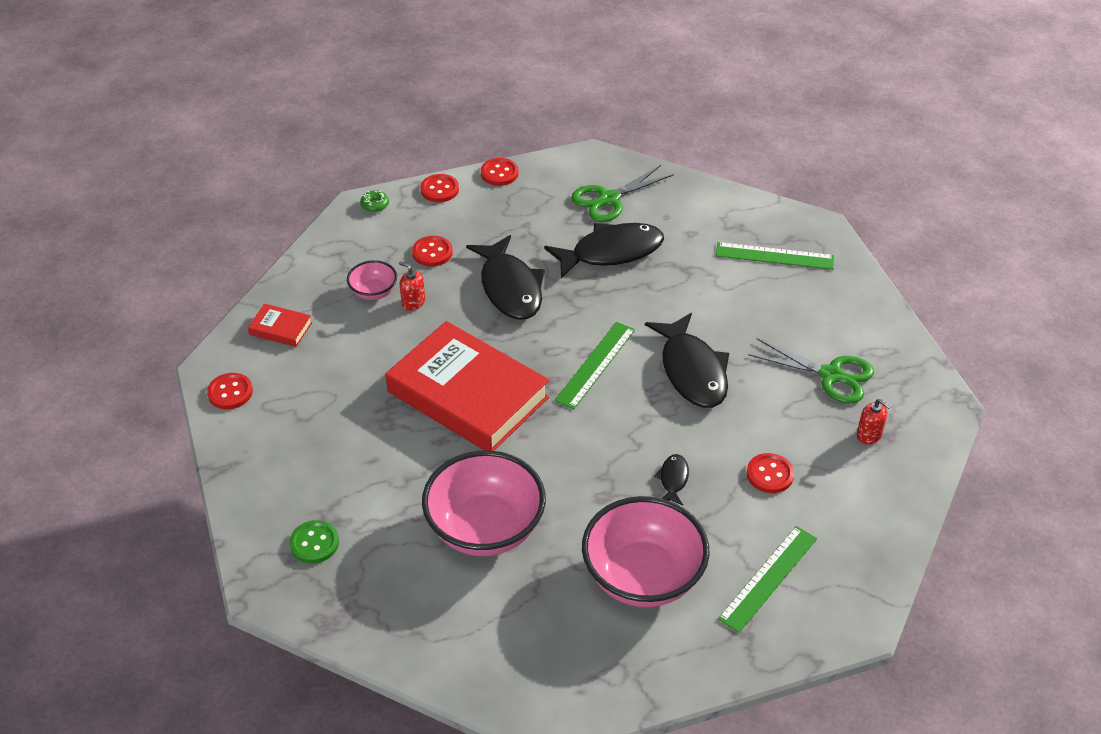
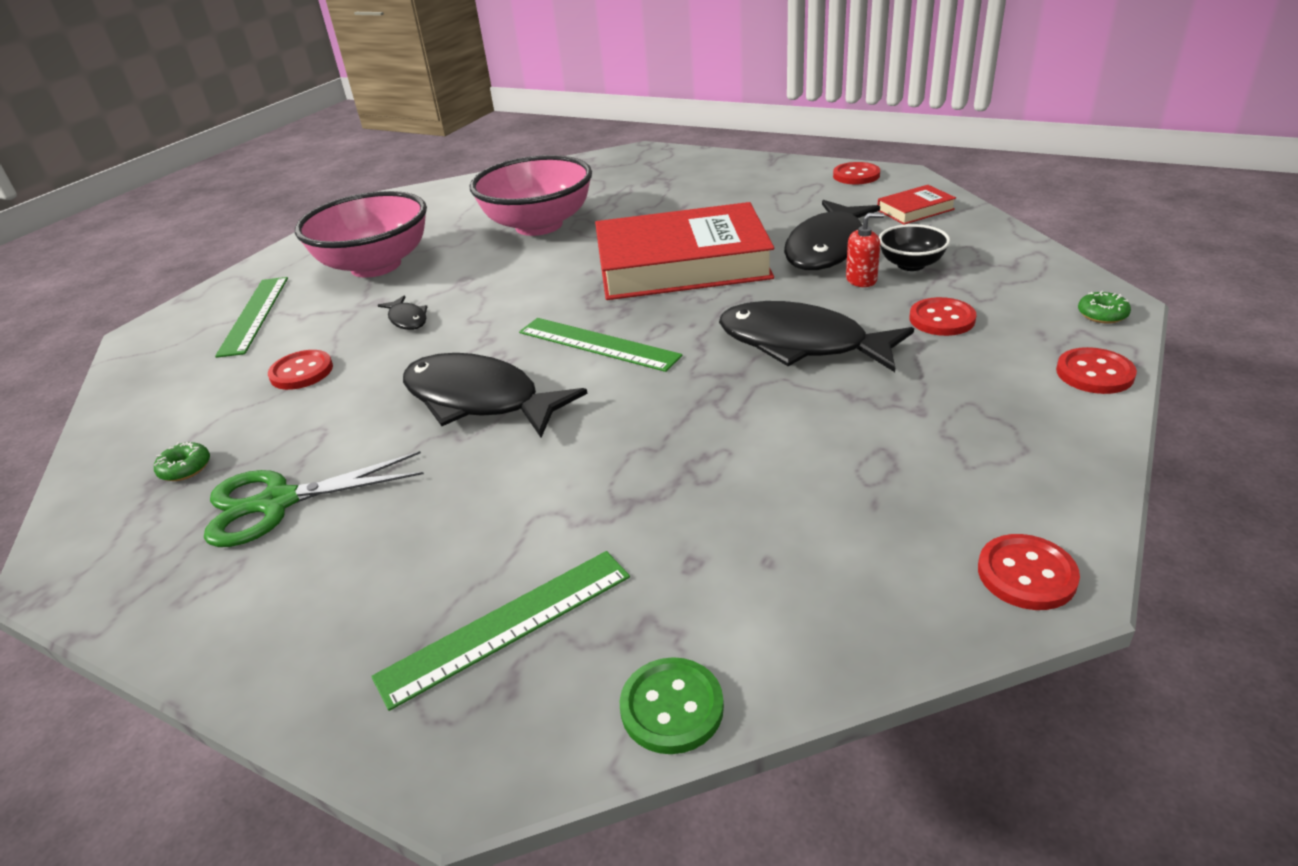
camera: 140 degrees right, 10 degrees down
green button [289,520,339,564] -> green button moved to [620,657,724,754]
pink bowl [347,260,397,300] -> black bowl [879,224,950,271]
red button [481,158,519,186] -> red button moved to [978,534,1080,610]
black fish [544,223,664,278] -> black fish moved to [784,200,880,270]
green ruler [555,322,635,409] -> green ruler turned 45 degrees counterclockwise [519,318,683,372]
green scissors [571,165,674,222] -> none
red soap dispenser [857,399,891,445] -> green donut [154,442,210,481]

